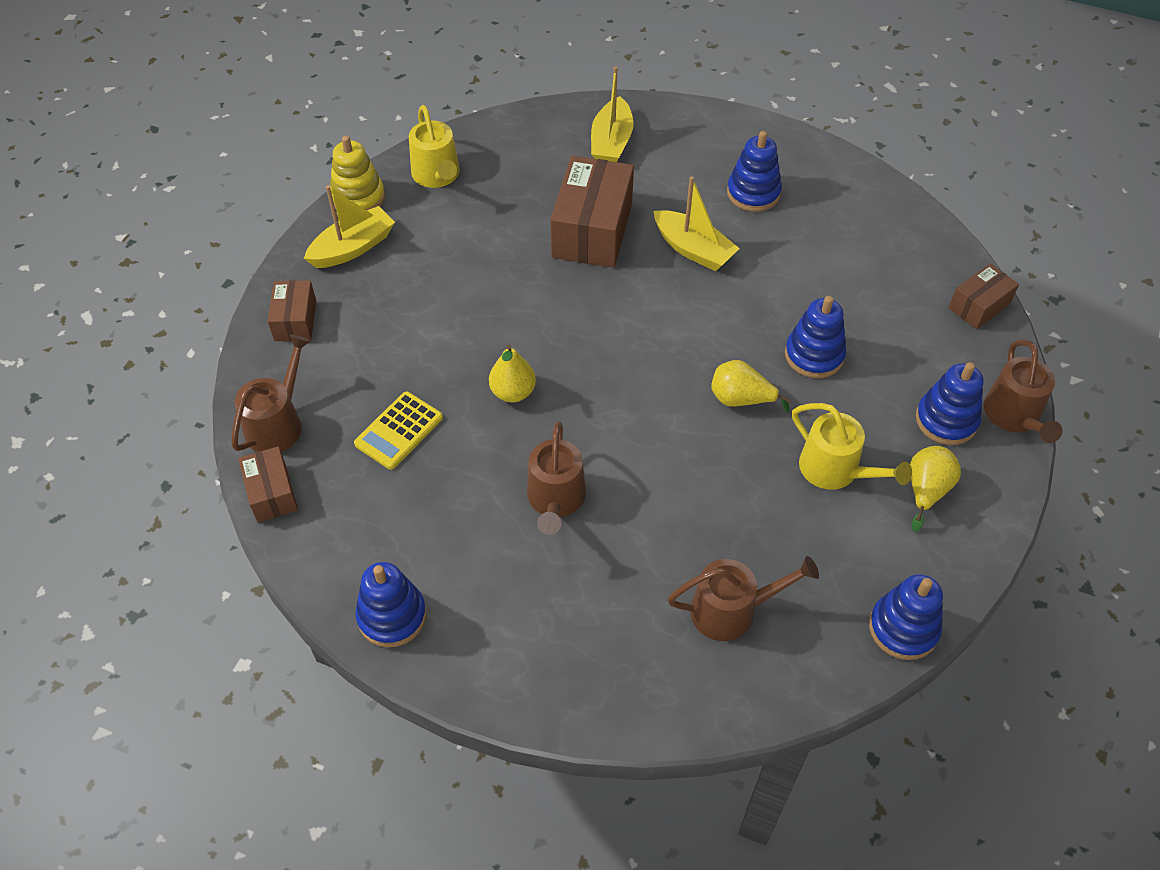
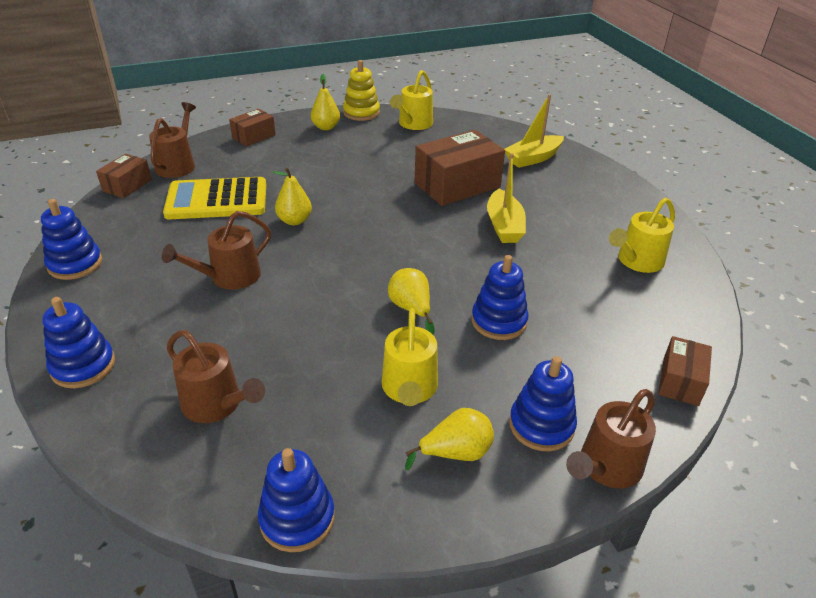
camera: 45 degrees right, 15 degrees down
brown watering can [231,334,311,452] -> brown watering can turned 60 degrees counterclockwise [149,102,196,178]
yellow boat [304,185,395,268] -> yellow pear [311,74,340,130]
yellow calculator [354,392,443,470] -> yellow calculator [163,177,266,219], size x1.64
blue stacking toy [727,131,782,212] -> blue stacking toy moved to [42,297,115,388]
brown box [949,263,1019,329] -> brown box turned 75 degrees counterclockwise [658,336,712,406]
none -> yellow watering can [609,197,675,273]

